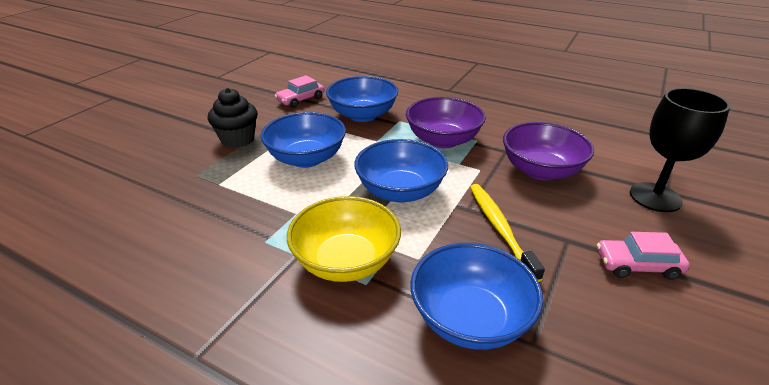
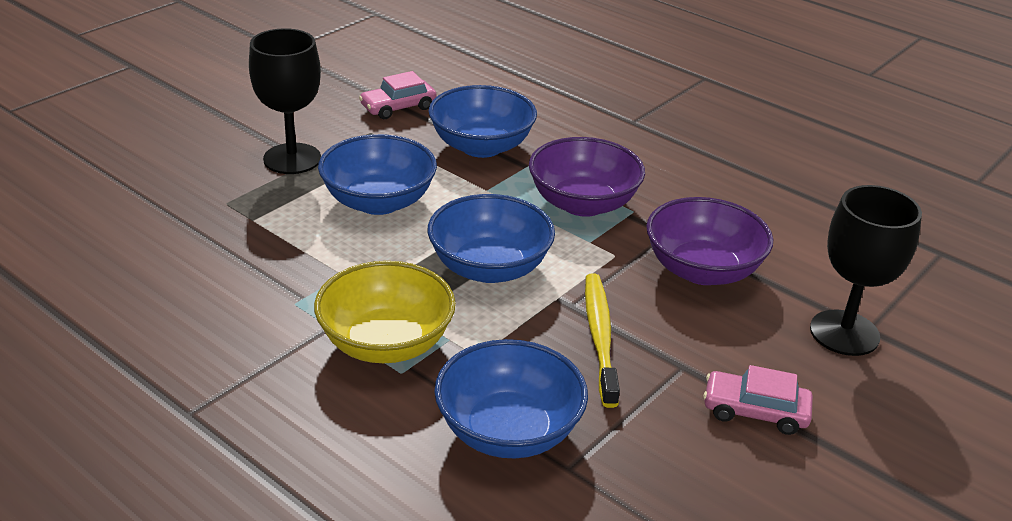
camera: 10 degrees right, 0 degrees up
black cupcake [208,88,257,148] -> black goblet [249,28,321,174]

